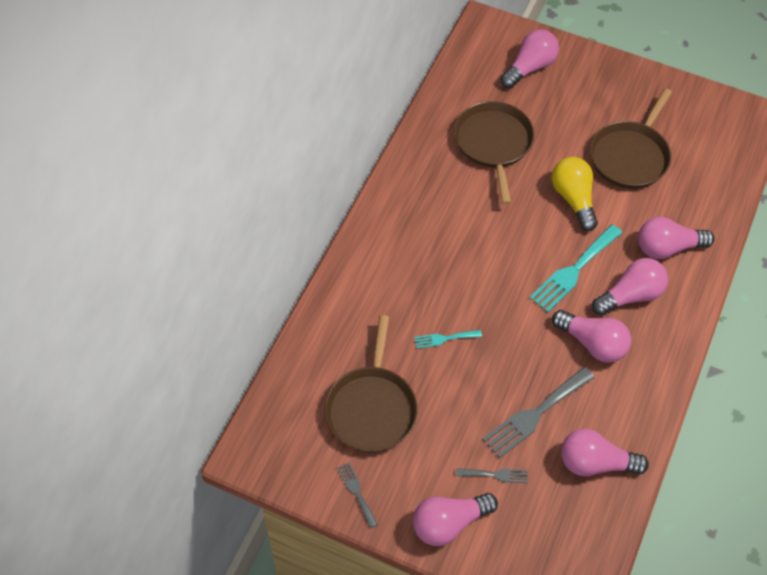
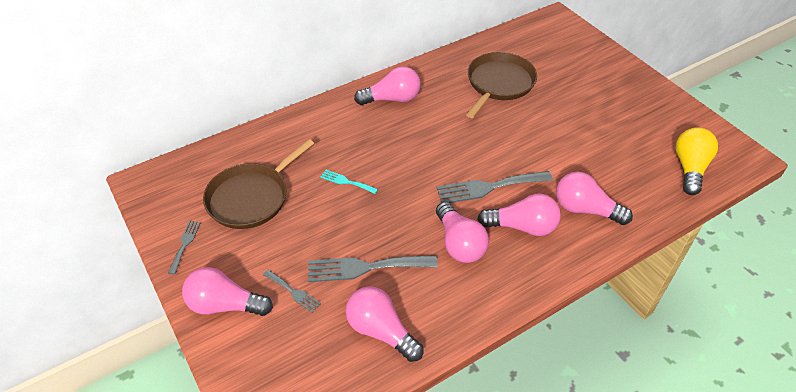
camera: 35 degrees right, 10 degrees down
pink light bulb [500,29,559,88] -> pink light bulb moved to [354,66,421,105]
turquoise fork [530,224,622,312] -> grey fork [436,171,553,203]
yellow light bulb [552,157,598,231] -> yellow light bulb moved to [675,127,718,195]
brown pan [590,88,672,189] -> none

